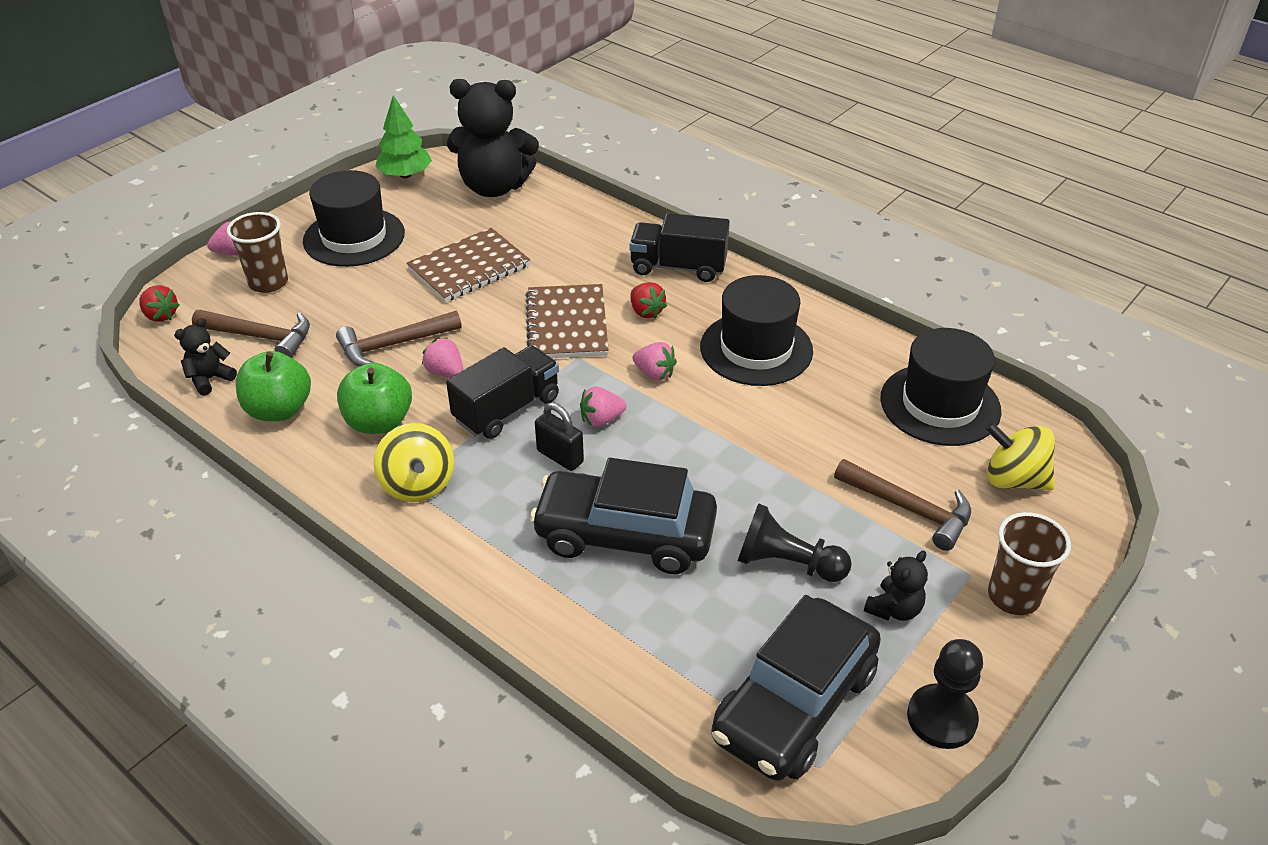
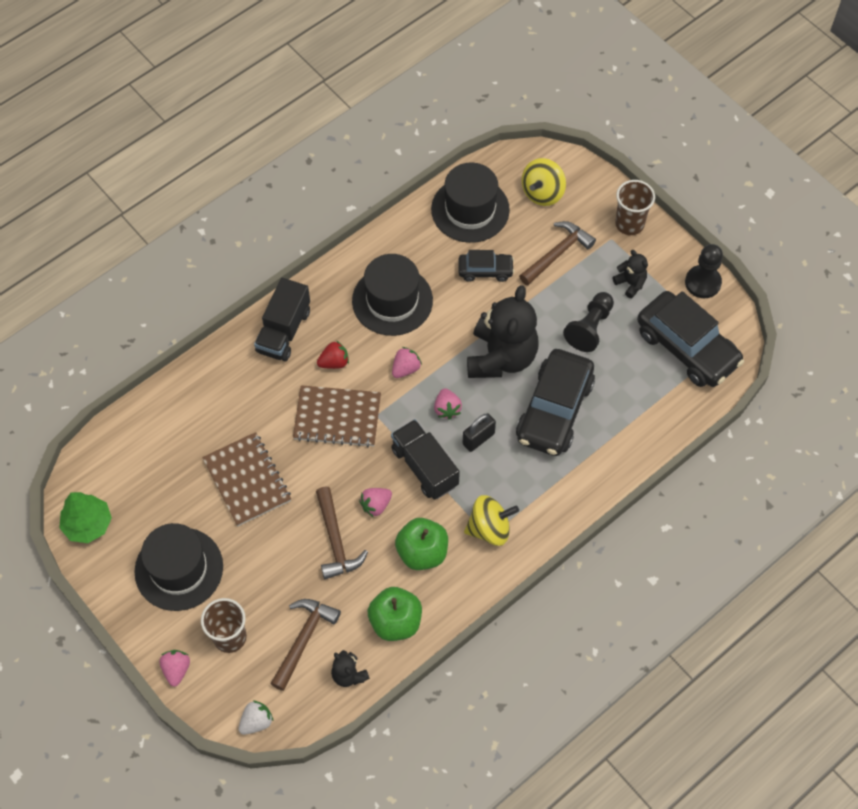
camera: 80 degrees left, 20 degrees up
red strawberry [139,285,180,322] -> white strawberry [239,701,273,735]
black teddy bear [447,79,539,197] -> black teddy bear moved to [467,285,539,378]
none -> black car [458,250,514,282]

